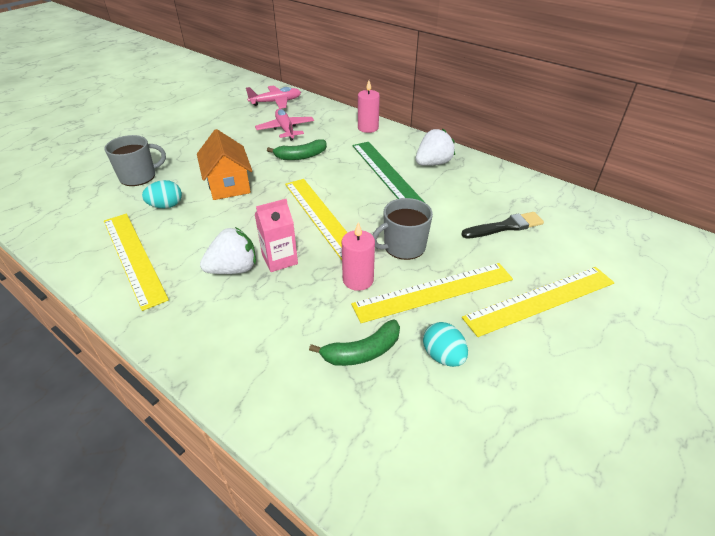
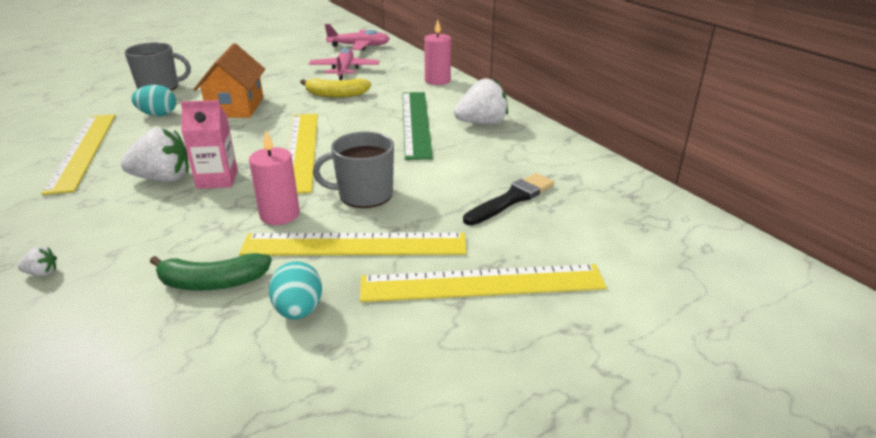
camera: 20 degrees right, 10 degrees down
green banana [267,139,327,160] -> yellow banana [300,78,371,98]
black brush [461,212,544,238] -> black brush turned 45 degrees counterclockwise [463,173,554,225]
none -> white strawberry [18,247,57,276]

